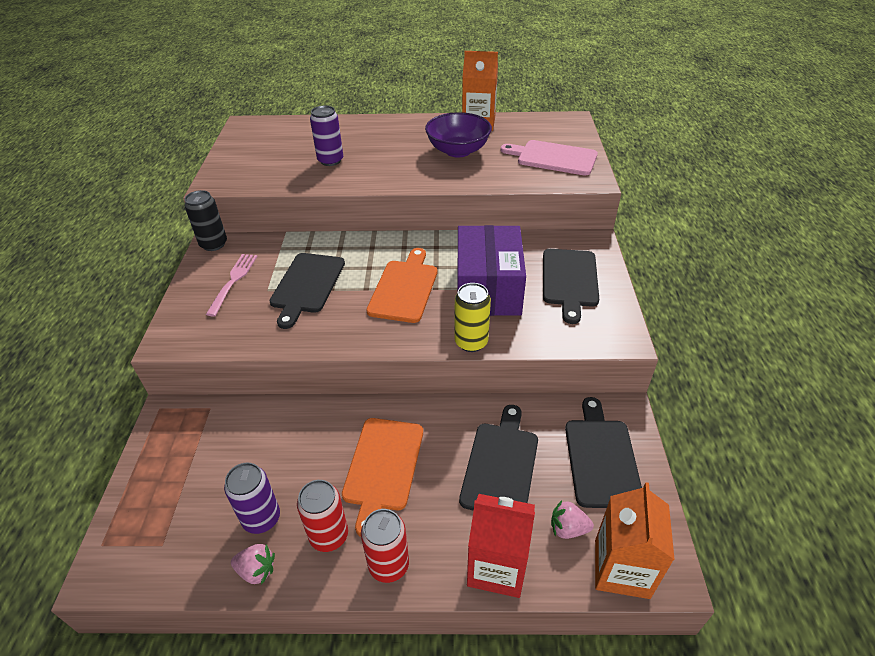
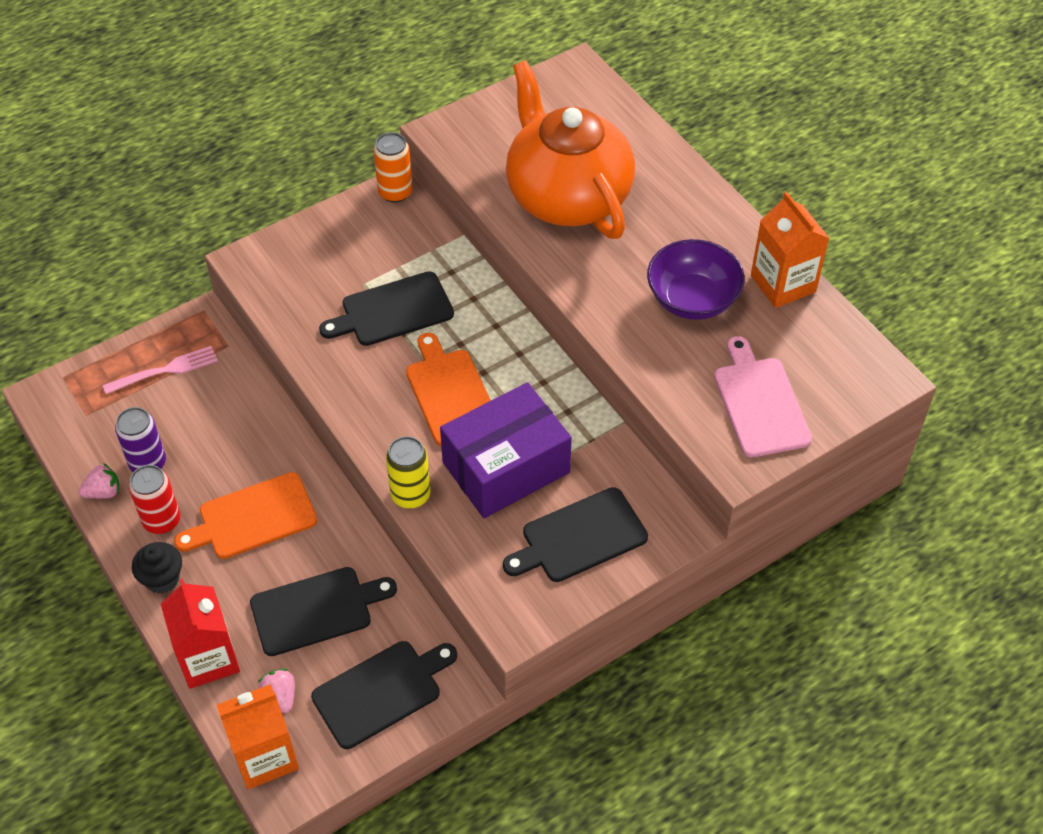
camera: 55 degrees right, 10 degrees up
black can [185,190,227,251] -> orange can [373,132,413,203]
pink fork [206,254,258,316] -> pink fork moved to [103,346,218,394]
pink strawberry [231,544,275,585] -> pink strawberry turned 90 degrees counterclockwise [79,463,119,499]
purple can [310,105,343,166] -> orange teapot [506,61,635,239]
red can [361,509,409,583] -> black cupcake [132,542,182,594]
orange cutting board [366,248,437,323] -> orange cutting board turned 90 degrees counterclockwise [406,333,491,446]

